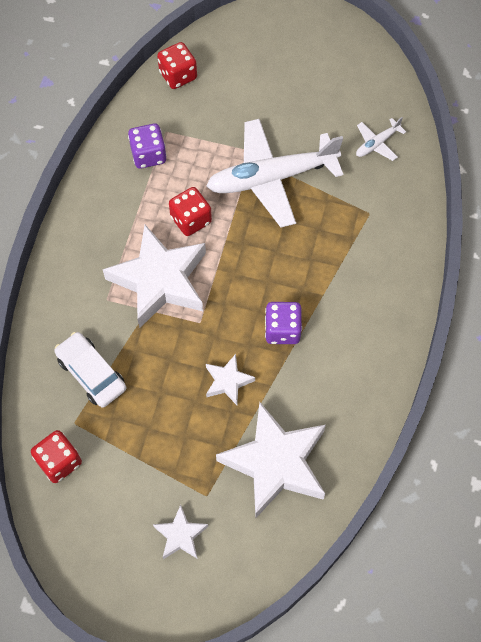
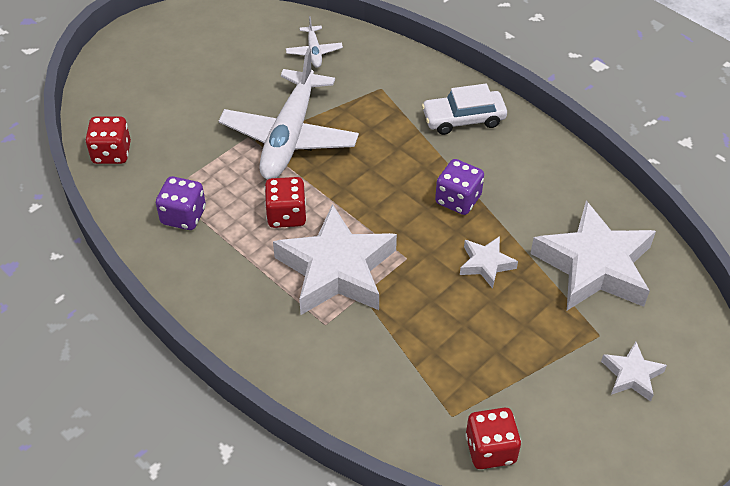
camera: 60 degrees left, 15 degrees down
white car [54,332,126,408] -> white car moved to [422,84,507,135]

